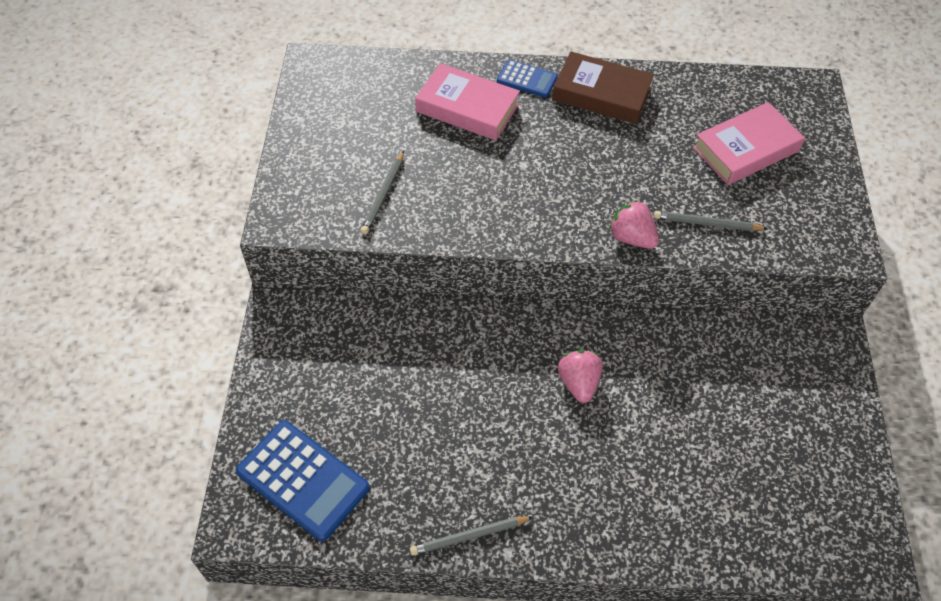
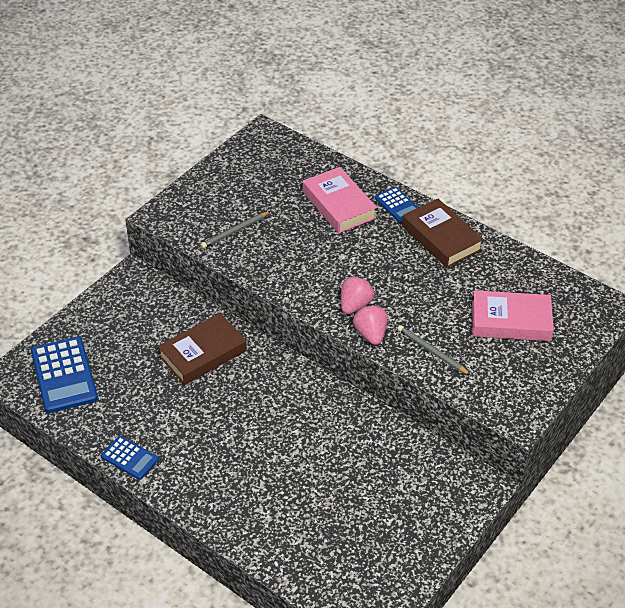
camera: 35 degrees right, 10 degrees down
grey pencil [410,516,533,556] -> blue calculator [101,436,159,480]
pink strawberry [558,350,603,403] -> pink strawberry moved to [341,276,374,314]
none -> brown book [158,313,247,385]

